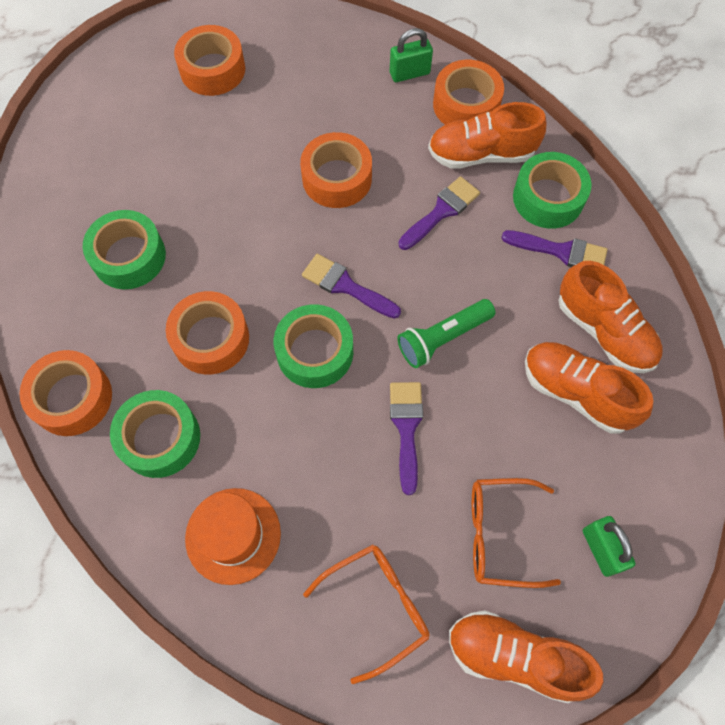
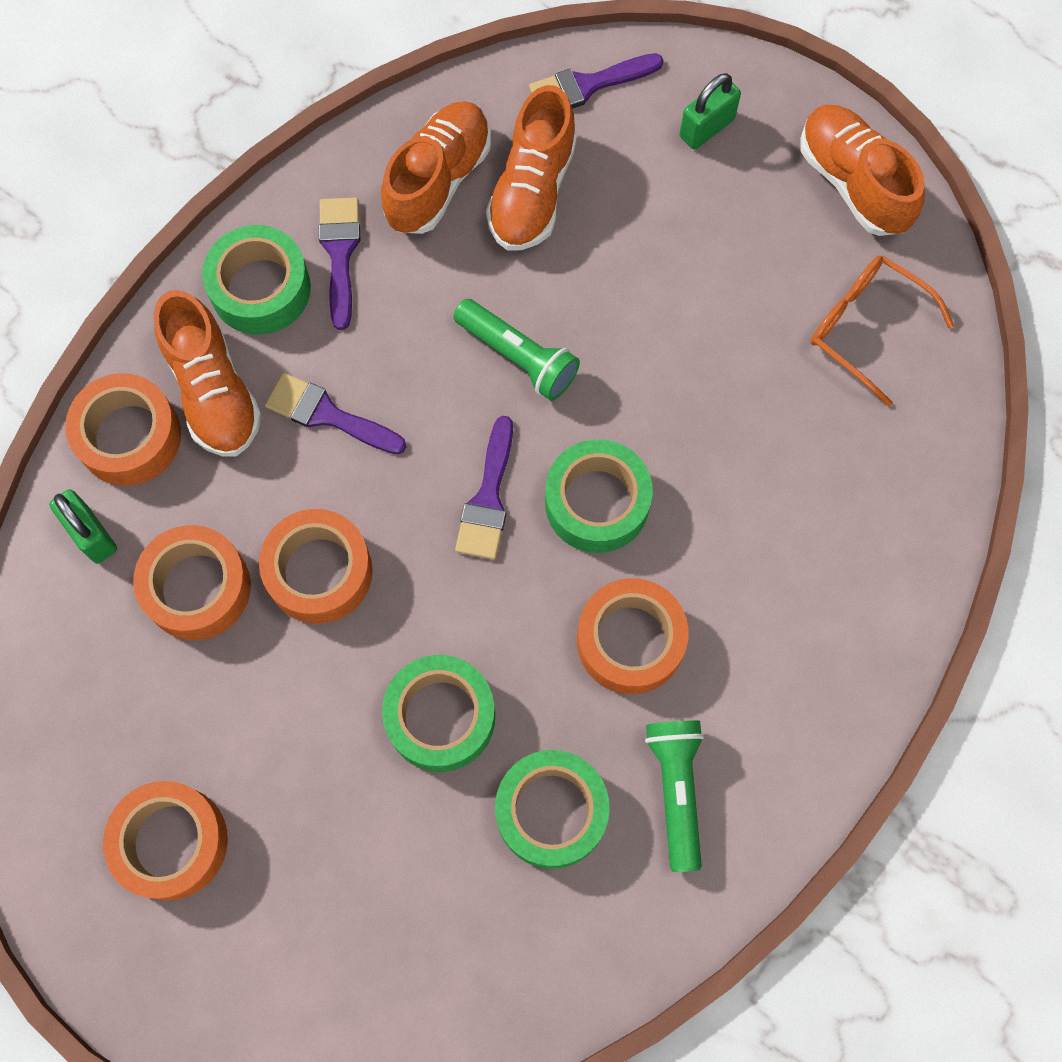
camera: 110 degrees left, 5 degrees up
orange tape [19,350,112,436] -> orange tape moved to [133,525,251,640]
green tape [110,390,200,478] -> green tape moved to [382,655,495,772]
orange hat [185,488,281,585] -> none
purple brush [390,382,423,495] -> purple brush moved to [529,53,664,109]
orange shoe [449,610,603,703] -> orange shoe turned 150 degrees clockwise [800,105,925,236]
orange glasses [472,478,561,588] -> none
none -> green flashlight [645,721,704,872]

